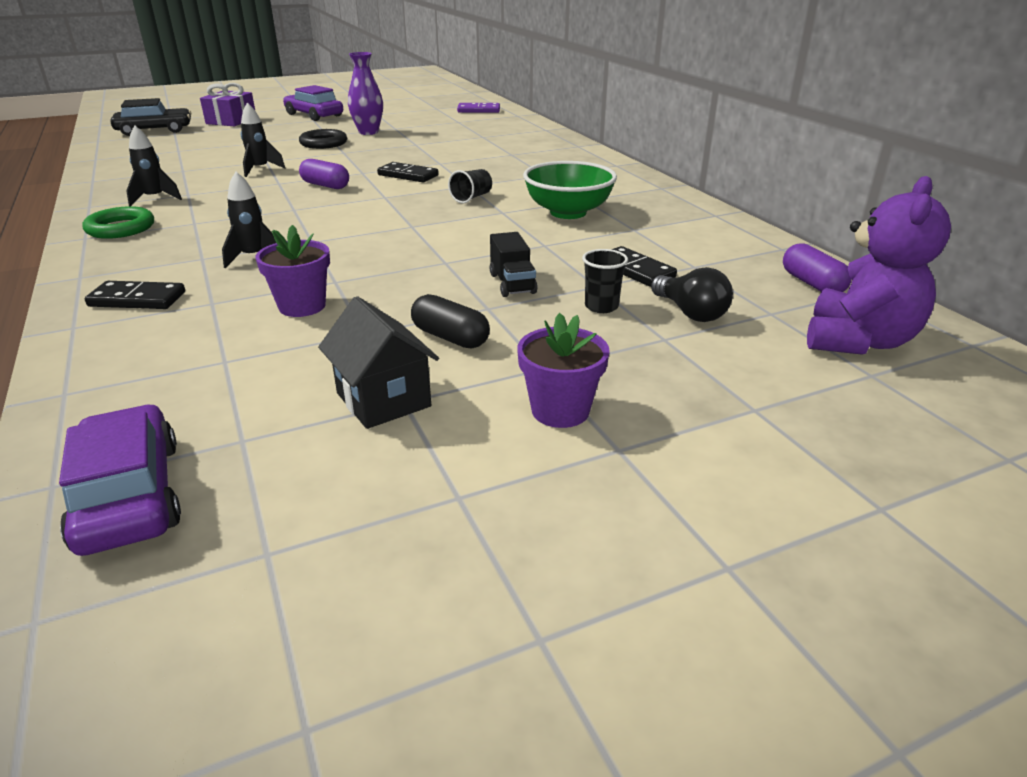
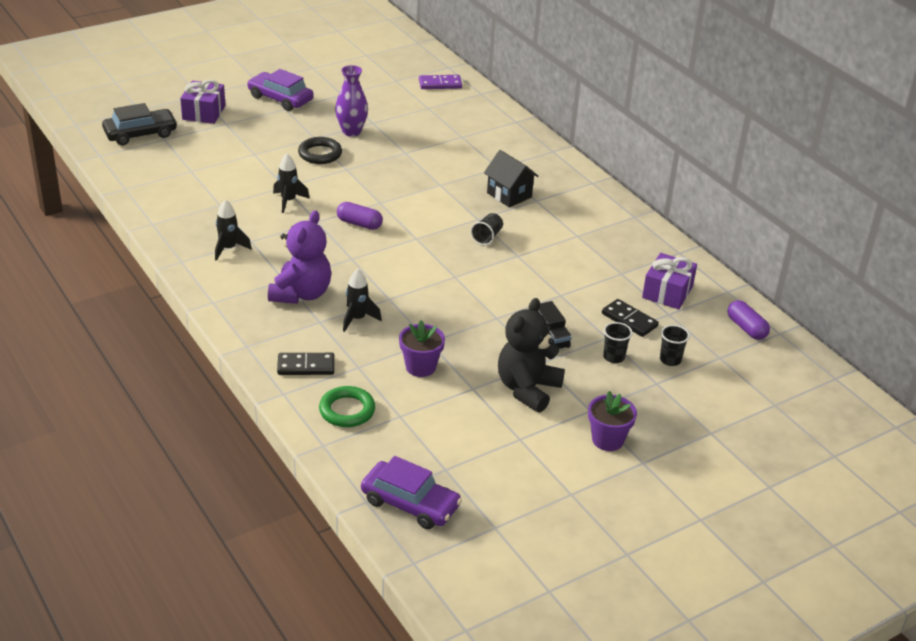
camera: 10 degrees left, 5 degrees up
purple car [59,404,181,556] -> purple car turned 150 degrees clockwise [361,456,462,529]
green ring [82,206,154,239] -> green ring moved to [319,386,375,427]
black house [318,296,439,429] -> black house moved to [484,150,539,208]
black domino [377,162,439,182] -> none
black capsule [411,294,490,348] -> black teddy bear [498,298,565,413]
green bowl [523,161,617,219] -> none
black light bulb [651,267,733,322] -> black cup [660,325,690,366]
purple teddy bear [807,176,951,355] -> purple teddy bear moved to [268,210,331,304]
none -> purple gift [642,253,697,309]

